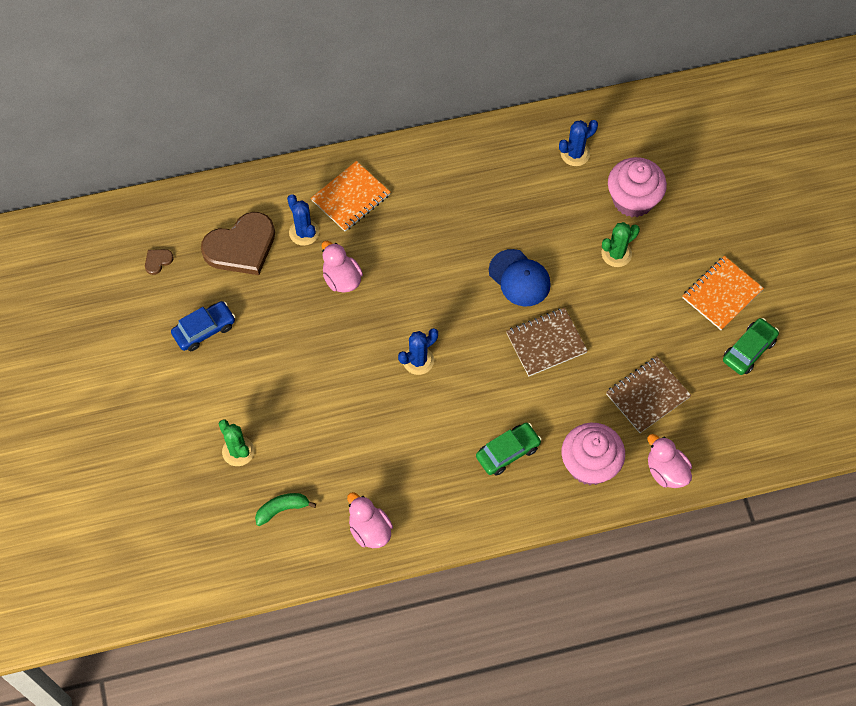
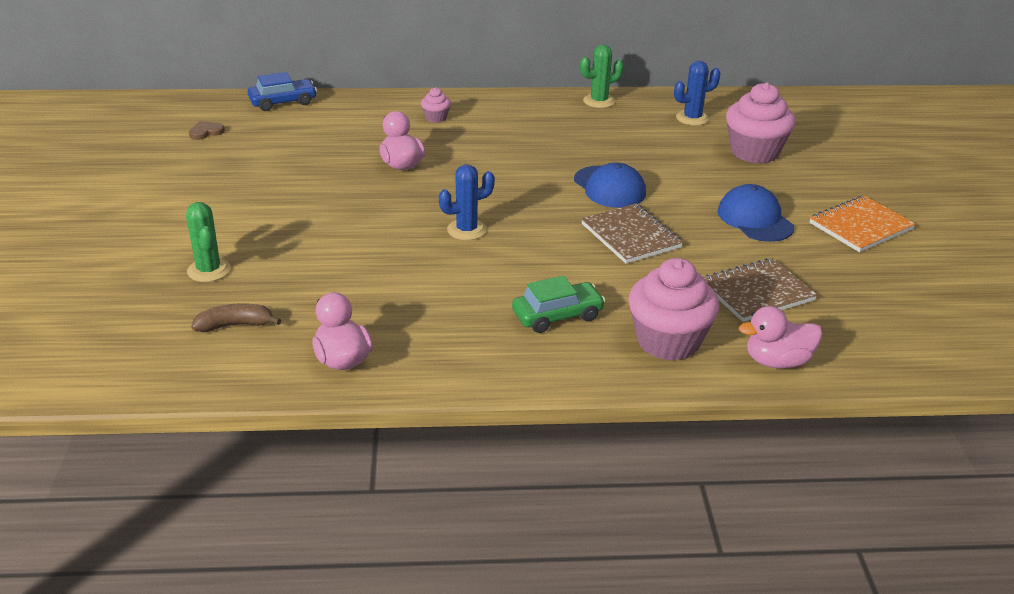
camera: 10 degrees right, 30 degrees down
blue car [171,301,235,351] -> blue car moved to [248,72,317,111]
brown heart [201,212,275,275] -> none
green banana [255,493,316,526] -> brown banana [191,303,281,332]
blue cactus [287,194,319,246] -> none
orange notebook [311,161,391,231] -> pink cupcake [421,87,451,123]
brown notebook [506,308,588,376] -> brown notebook turned 75 degrees clockwise [581,203,683,264]
green cactus [602,222,640,267] -> green cactus moved to [580,45,624,108]
pink duck [647,434,692,488] -> pink duck turned 75 degrees counterclockwise [739,306,822,369]
green car [723,318,779,375] -> none
none -> blue cap [718,184,794,242]

